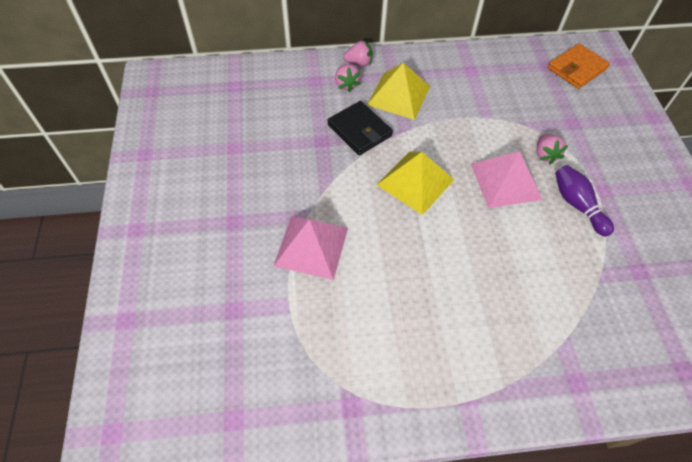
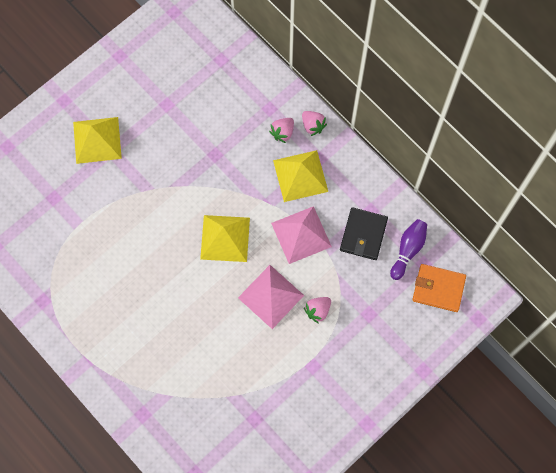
camera: 55 degrees right, 15 degrees up
pink pyramid [274,216,348,280] -> pink pyramid moved to [271,206,332,264]
black wallet [327,101,393,155] -> black wallet moved to [340,207,388,260]
purple bowling pin [555,165,614,236] -> purple bowling pin moved to [390,219,427,280]
none -> yellow pyramid [73,117,122,164]

